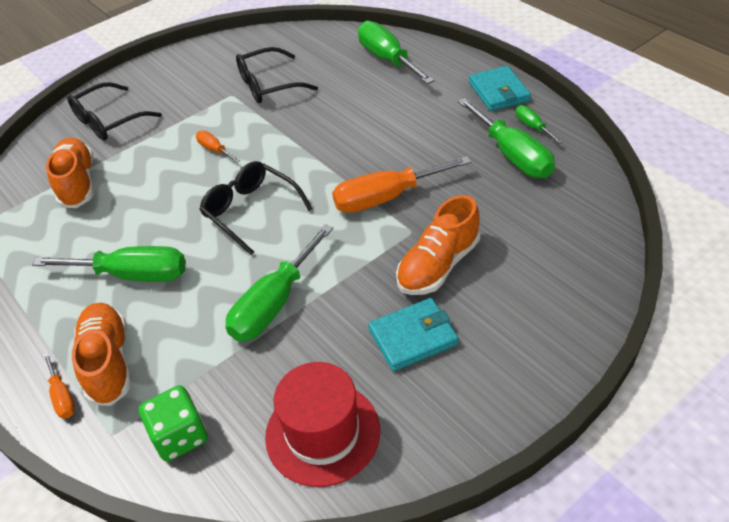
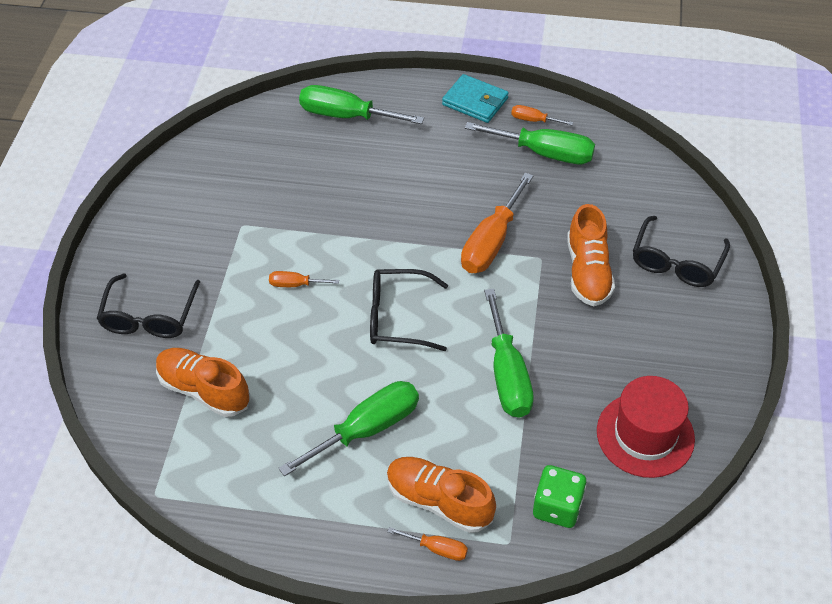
camera: 45 degrees left, 5 degrees up
black glasses [236,47,318,103] -> black glasses moved to [633,216,730,287]
turquoise wallet [368,298,459,371] -> none
green screwdriver [516,105,563,144] -> orange screwdriver [511,105,573,125]

